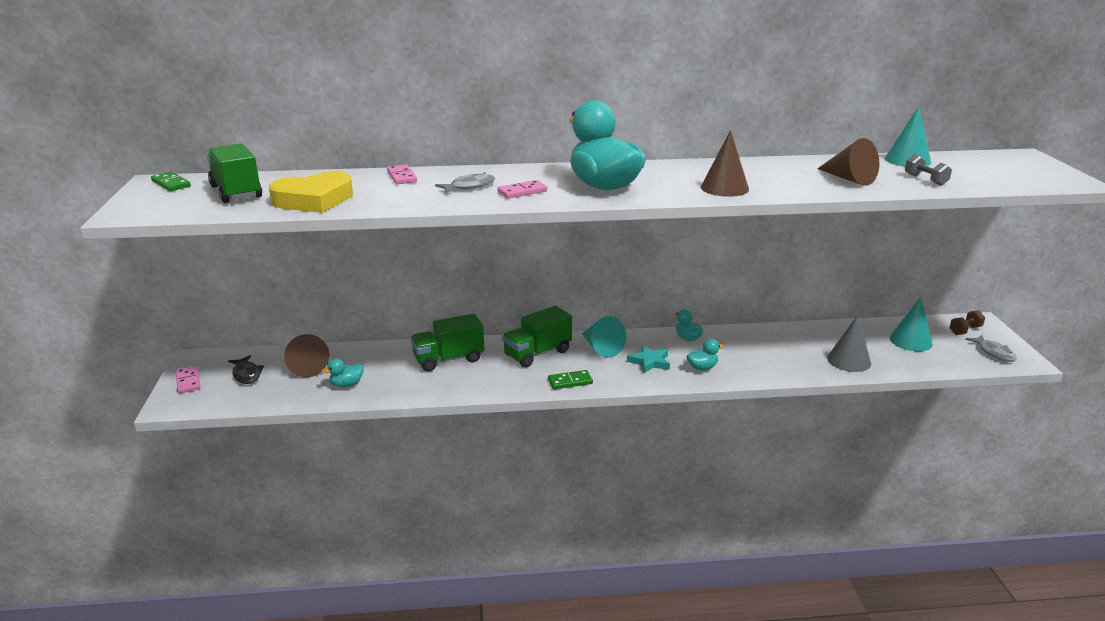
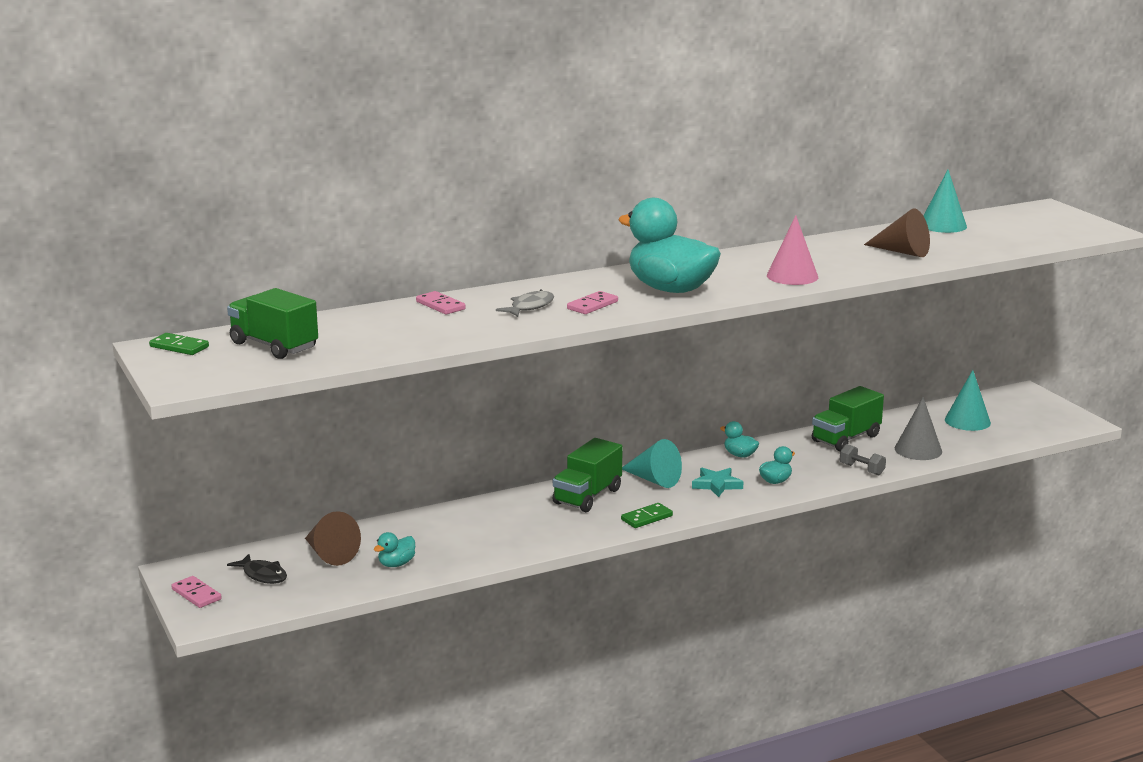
camera: 20 degrees left, 5 degrees down
yellow heart [269,171,353,213] -> none
green truck [411,314,484,371] -> green truck moved to [812,386,884,451]
brown cone [701,130,749,197] -> pink cone [767,215,818,285]
grey dumbbell [905,154,952,186] -> grey dumbbell moved to [840,444,886,476]
brown dumbbell [949,310,985,335] -> none
grey fish [965,335,1017,362] -> none

